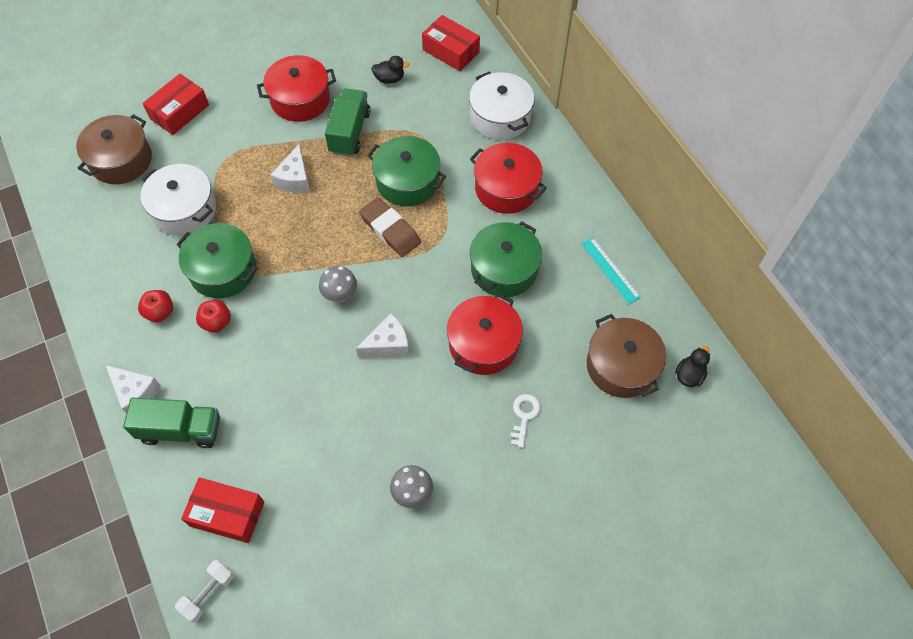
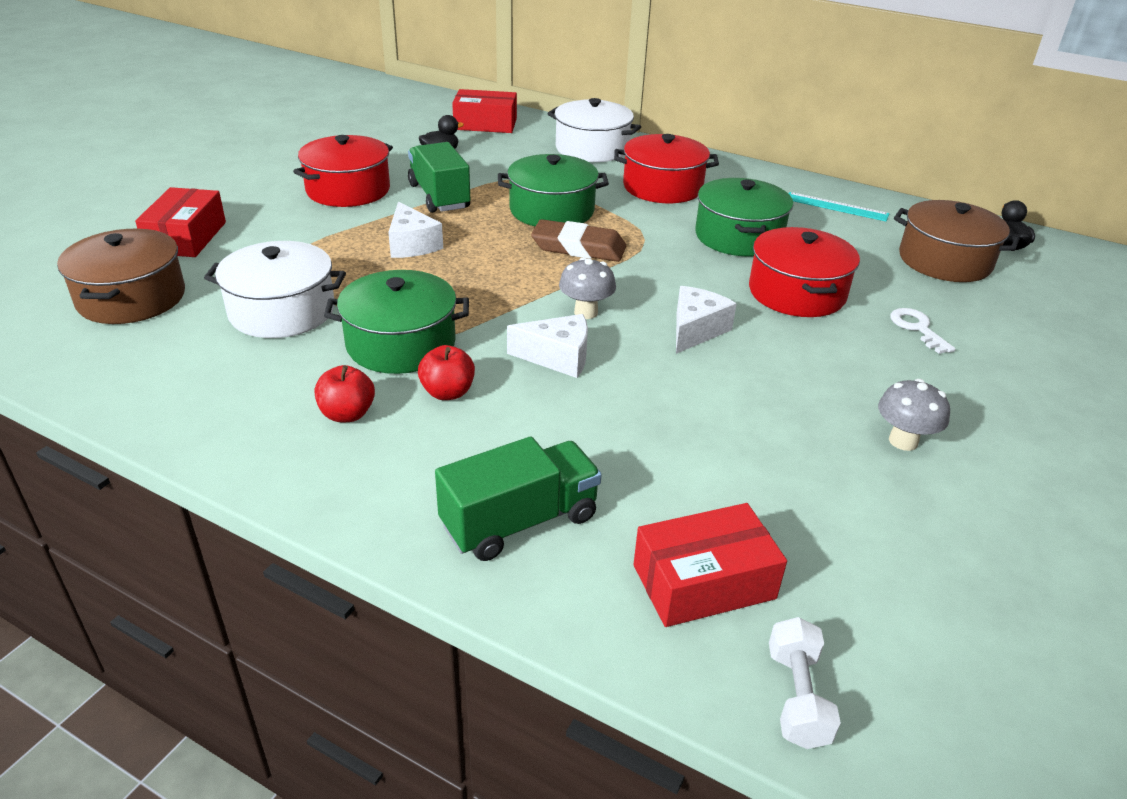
camera: 35 degrees left, 25 degrees down
white cheese [106,365,161,414] -> white cheese moved to [507,314,588,378]

